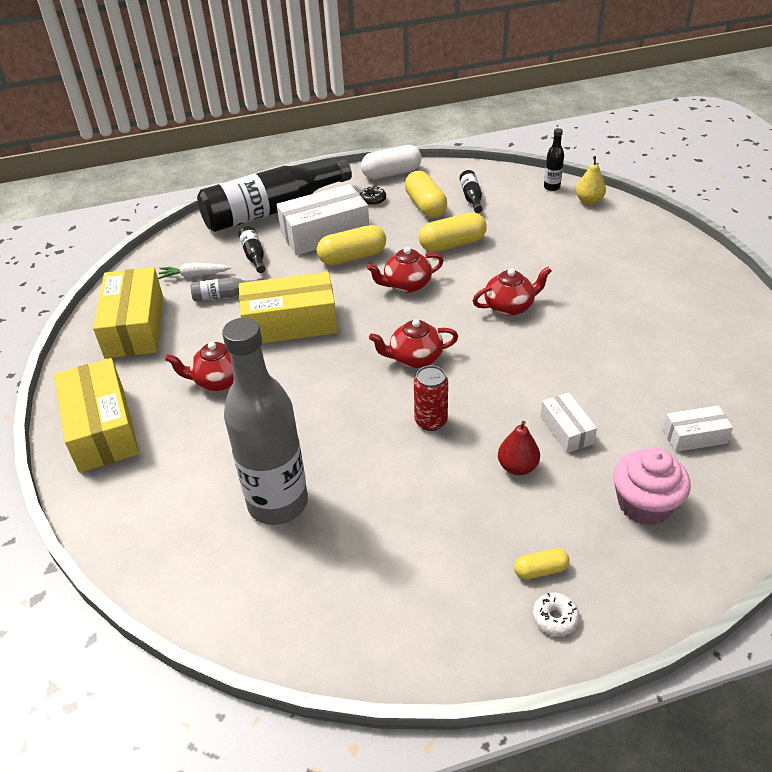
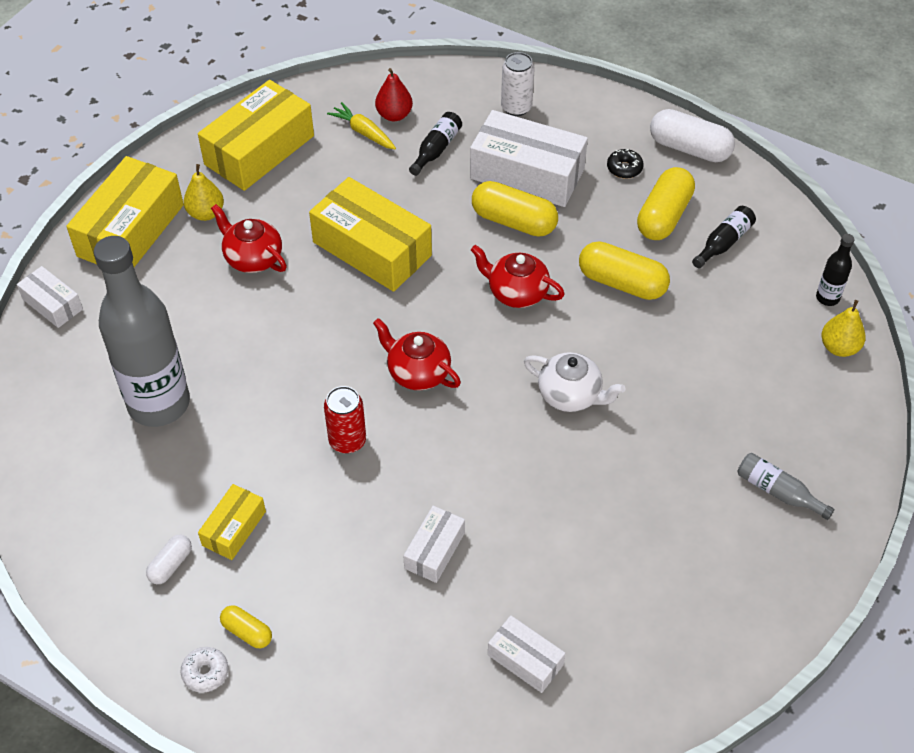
camera: 45 degrees right, 10 degrees up
white carrot [158,263,231,279] -> yellow carrot [327,102,396,149]
grey bottle [190,277,263,301] -> grey bottle moved to [737,453,835,520]
black bottle [197,160,352,232] -> white can [501,52,535,116]
red teapot [473,267,552,316] -> white teapot [524,352,625,412]
red pear [498,421,540,475] -> red pear moved to [375,68,413,121]
pink cupcake [613,448,691,525] -> none
none -> white box [17,266,83,328]
none -> white capsule [146,535,192,584]
none -> yellow pear [183,164,224,221]
none -> yellow box [198,484,266,560]

